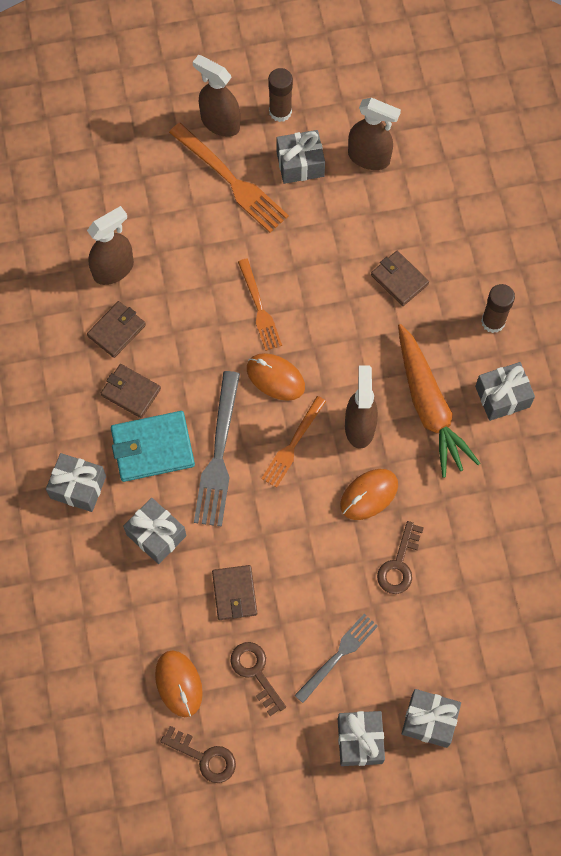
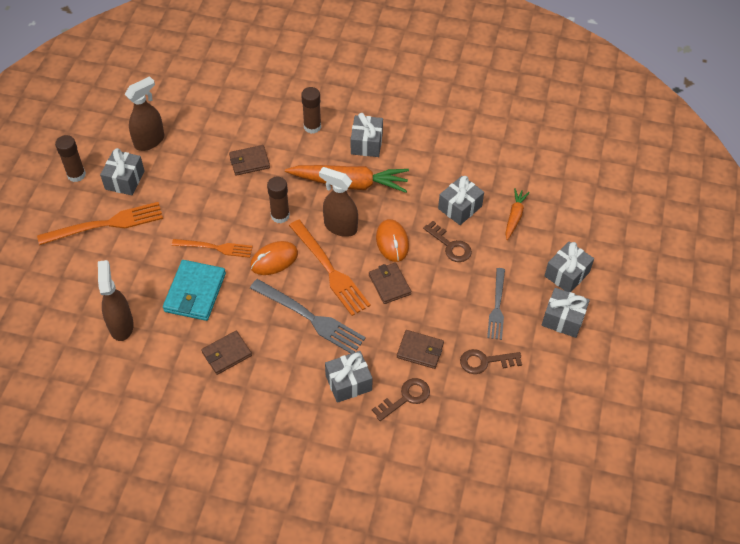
camera: 65 degrees left, 15 degrees down
grey gift [46,453,106,512] -> grey gift moved to [438,176,484,225]
brown wallet [87,301,146,358] -> brown wallet moved to [369,262,411,304]
turquoise wallet [111,411,195,482] -> turquoise wallet moved to [163,260,226,321]
orange mouse [155,650,203,717] -> none
brown key [160,726,236,783] -> brown key moved to [372,378,430,421]
brown spray bottle [192,55,240,137] -> none
orange fork [261,396,326,488] -> orange fork [289,220,371,316], size x1.55
grey fork [295,614,378,703] -> grey fork turned 150 degrees counterclockwise [487,268,505,340]
none -> brown glue stick [267,176,290,223]
none -> orange carrot [505,189,530,240]

